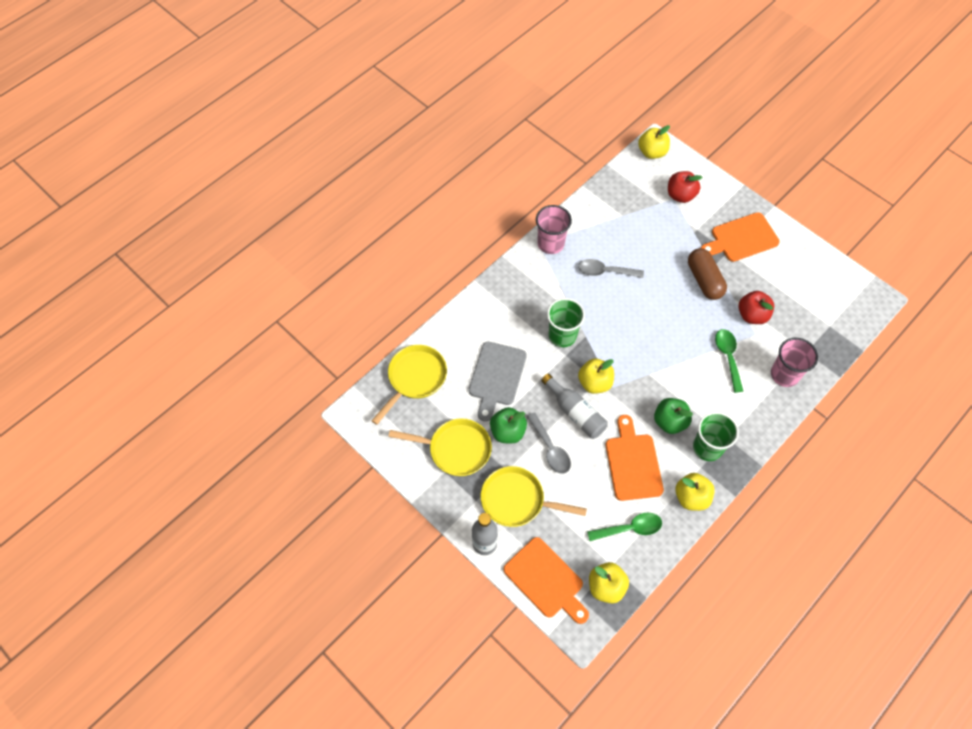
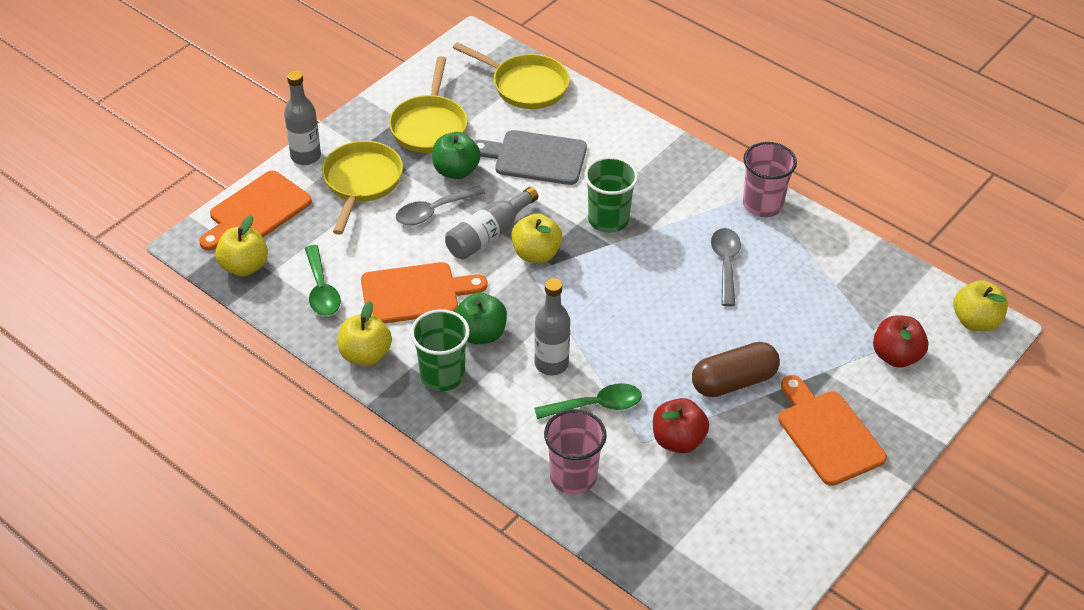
camera: 85 degrees right, 15 degrees down
none -> grey bottle [534,278,570,375]

